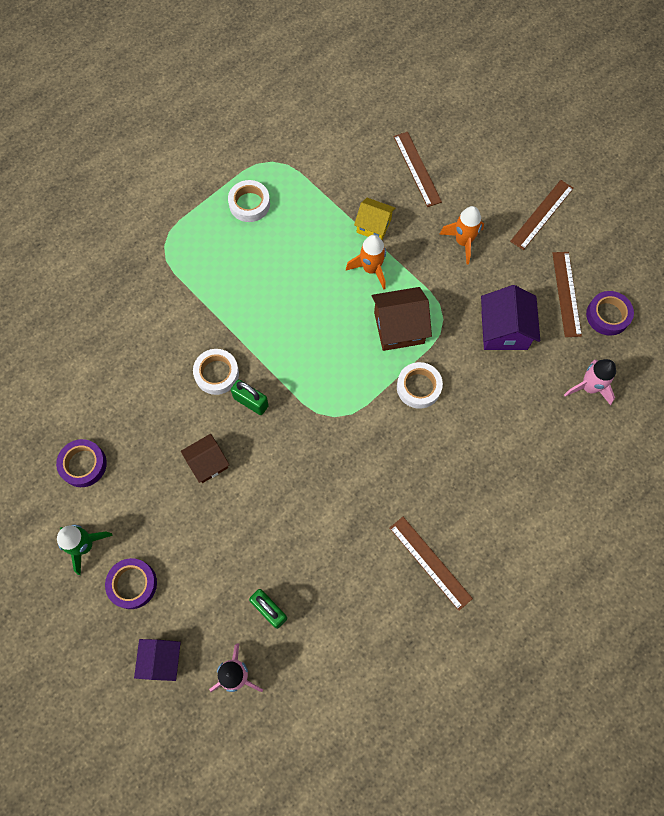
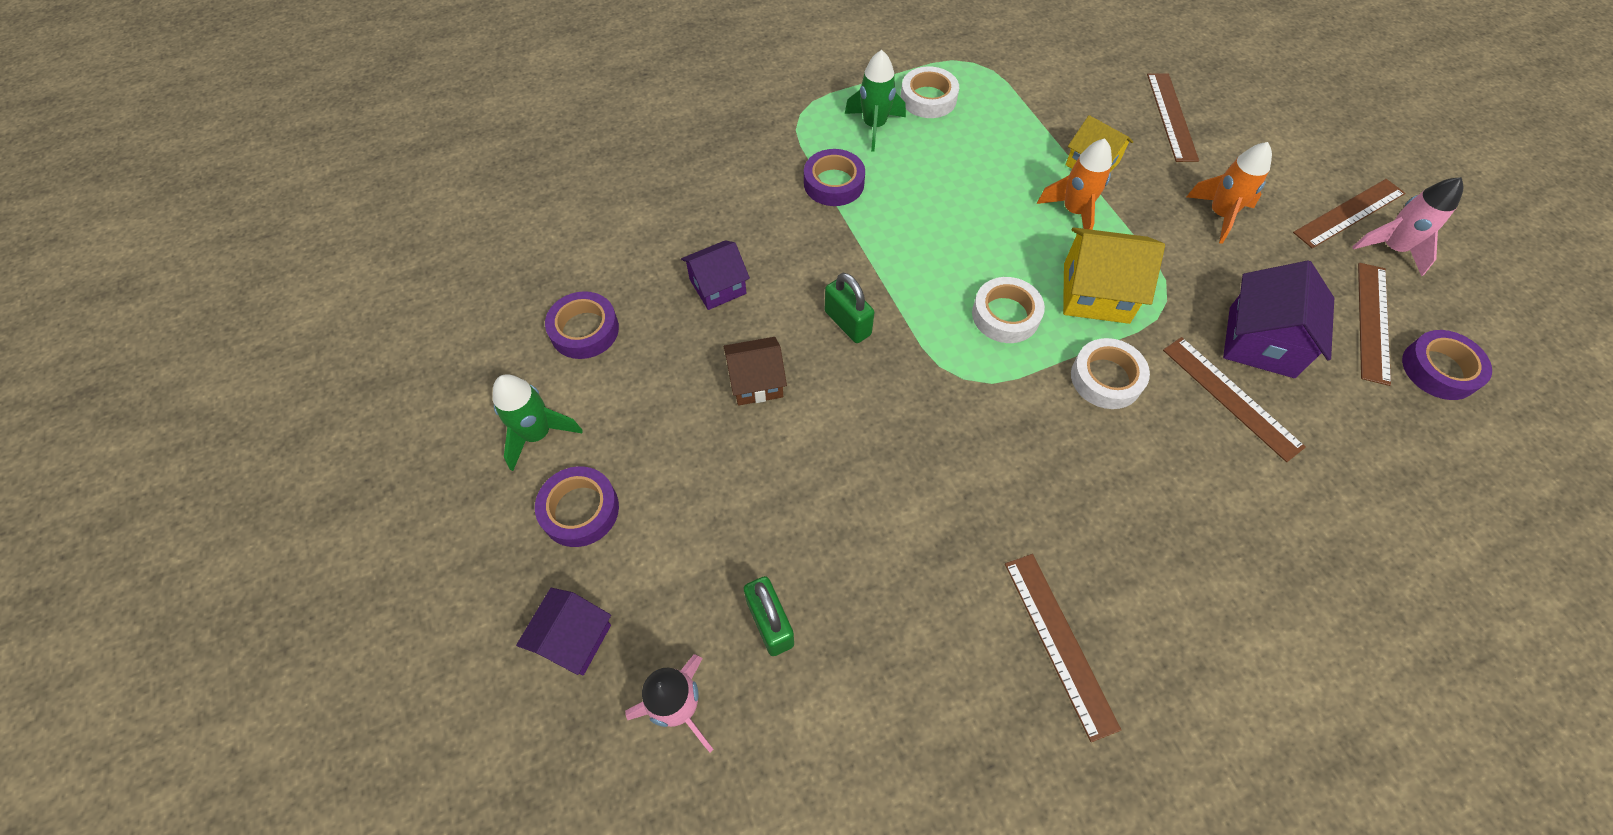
camera: 20 degrees right, 10 degrees down
white tape [193,349,239,395] -> white tape moved to [972,277,1045,343]
brown house [372,287,432,351] -> yellow house [1063,227,1165,324]
pink rocket [564,359,616,405] -> pink rocket moved to [1352,177,1463,276]
none -> purple house [681,240,750,310]
none -> purple tape [804,149,865,206]
none -> green rocket [845,50,906,151]
none -> brown ruler [1163,337,1306,462]

